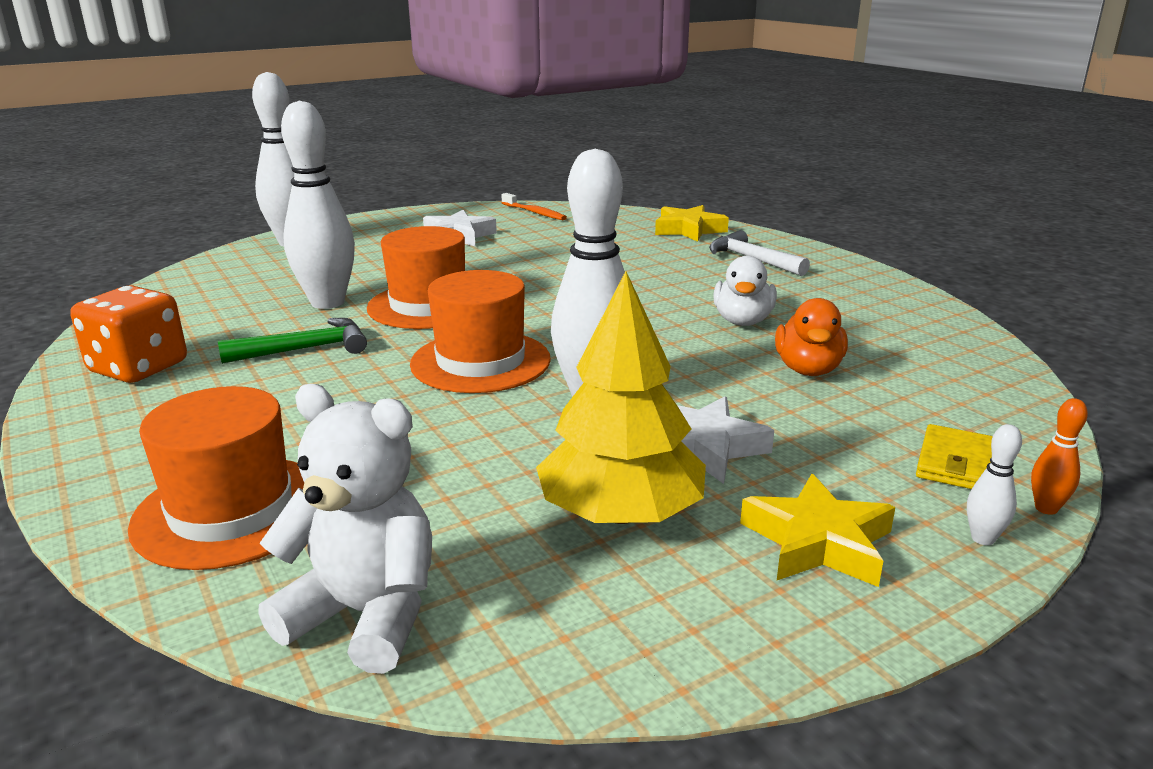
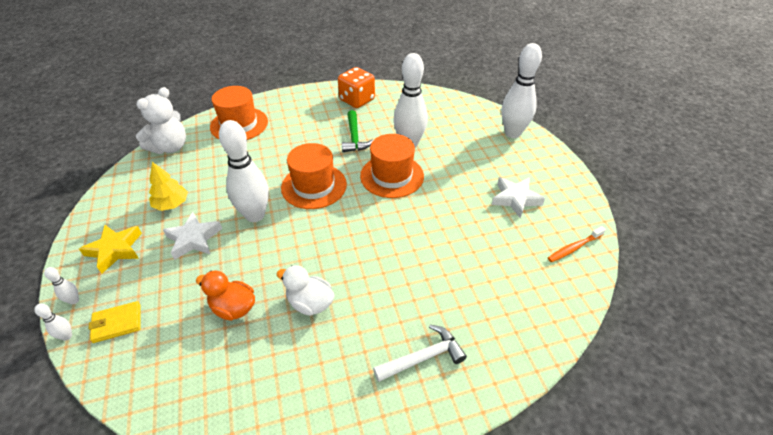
camera: 105 degrees right, 20 degrees up
yellow tree [536,271,706,524] -> yellow tree [149,162,188,211], size x0.61
yellow star [655,205,729,242] -> none
yellow wallet [916,424,993,489] -> yellow wallet turned 60 degrees counterclockwise [88,301,140,343]
orange bowling pin [1031,398,1088,515] -> white bowling pin [34,303,72,341]

